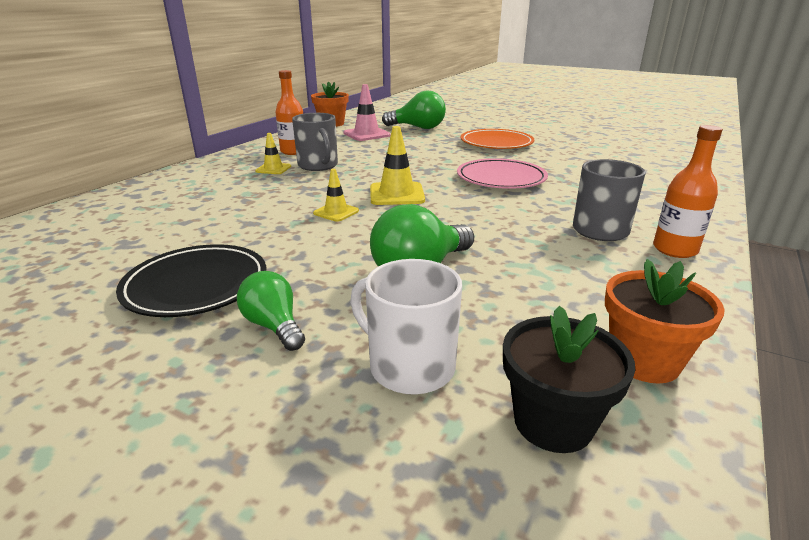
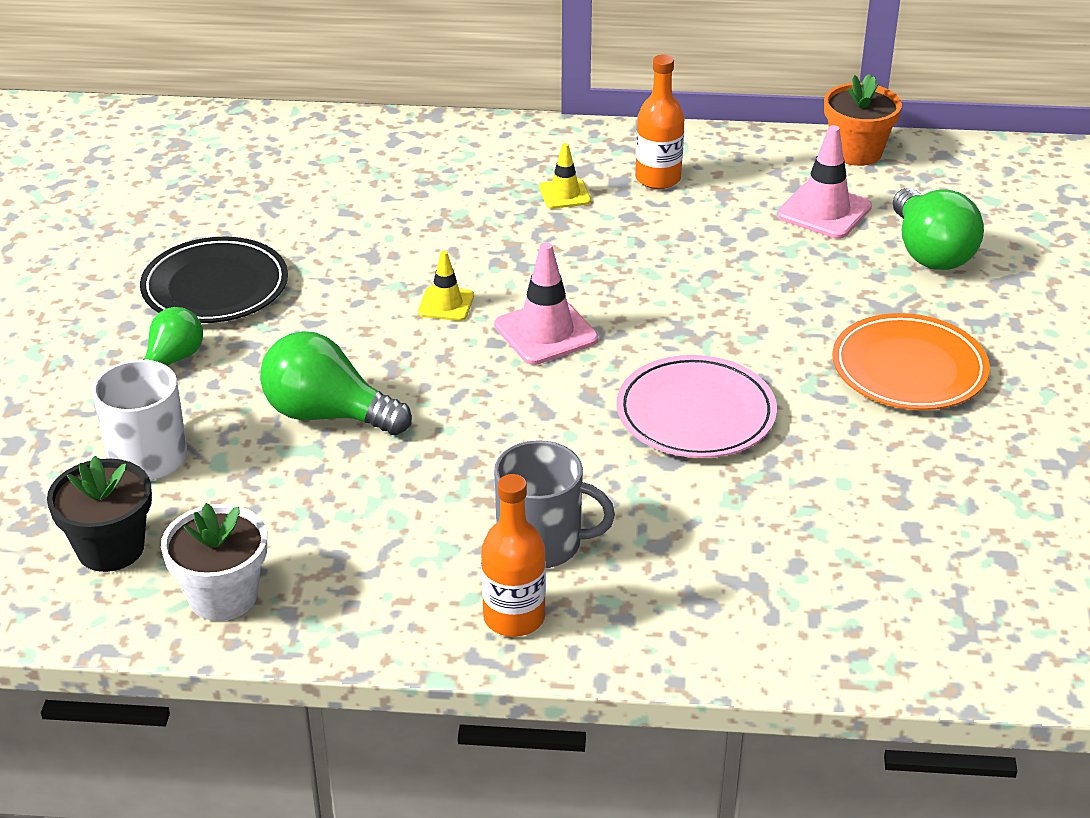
camera: 65 degrees right, 10 degrees up
grey mug [292,113,338,171] -> none
yellow traffic cone [370,126,425,205] -> pink traffic cone [494,242,598,365]
orange flower pot [605,259,725,383] -> white flower pot [161,503,267,621]

